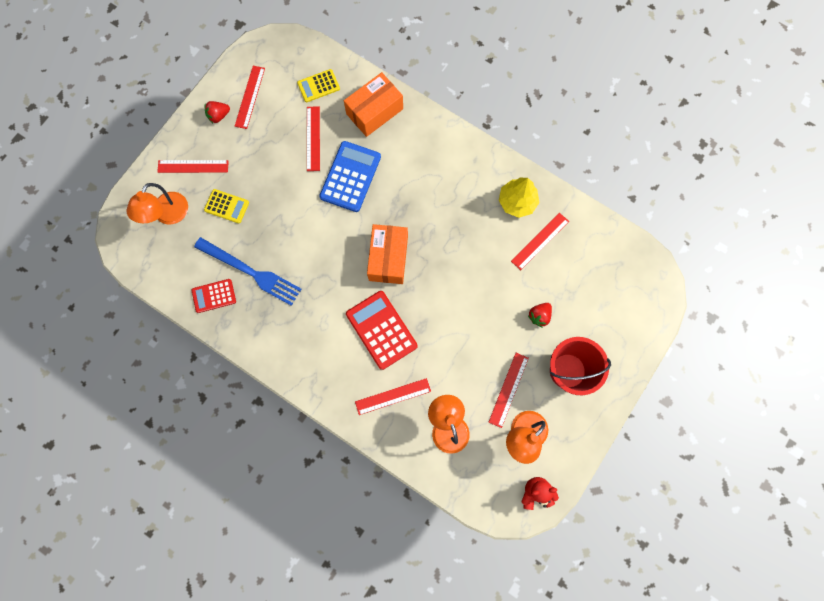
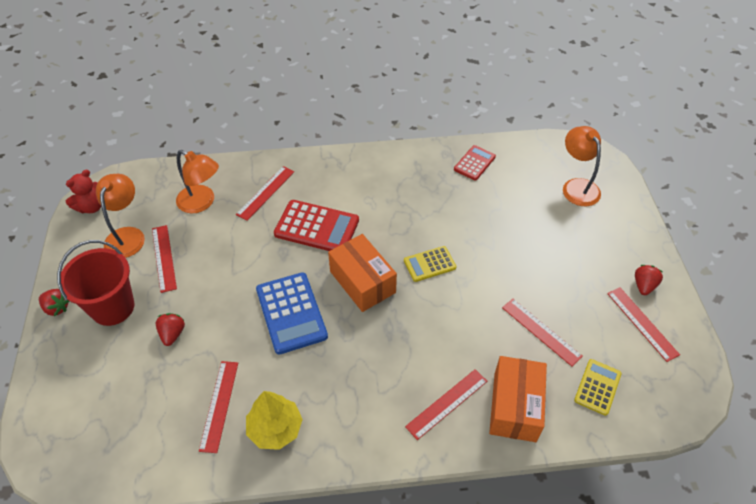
camera: 140 degrees right, 25 degrees down
red ruler [157,160,229,173] -> red ruler moved to [405,369,487,440]
blue fork [194,237,301,306] -> none
yellow calculator [204,189,249,224] -> yellow calculator moved to [404,246,456,282]
blue calculator [319,141,381,212] -> blue calculator moved to [256,272,328,355]
none -> red strawberry [39,289,69,316]

